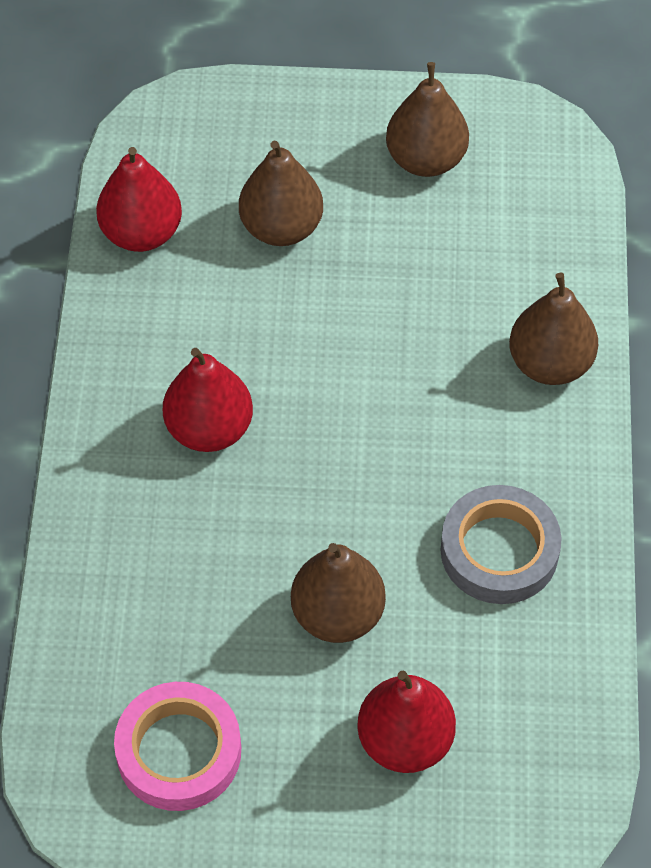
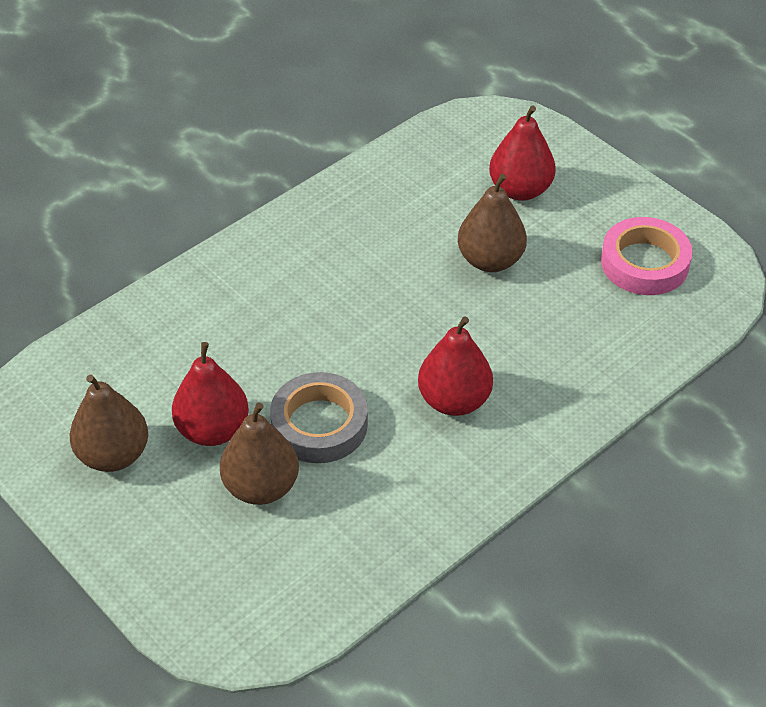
camera: 135 degrees left, 10 degrees down
red pear [96,147,182,252] -> red pear moved to [172,342,249,446]
grey tape [440,485,562,604] -> grey tape moved to [270,372,368,463]
brown pear [509,273,598,385] -> none

